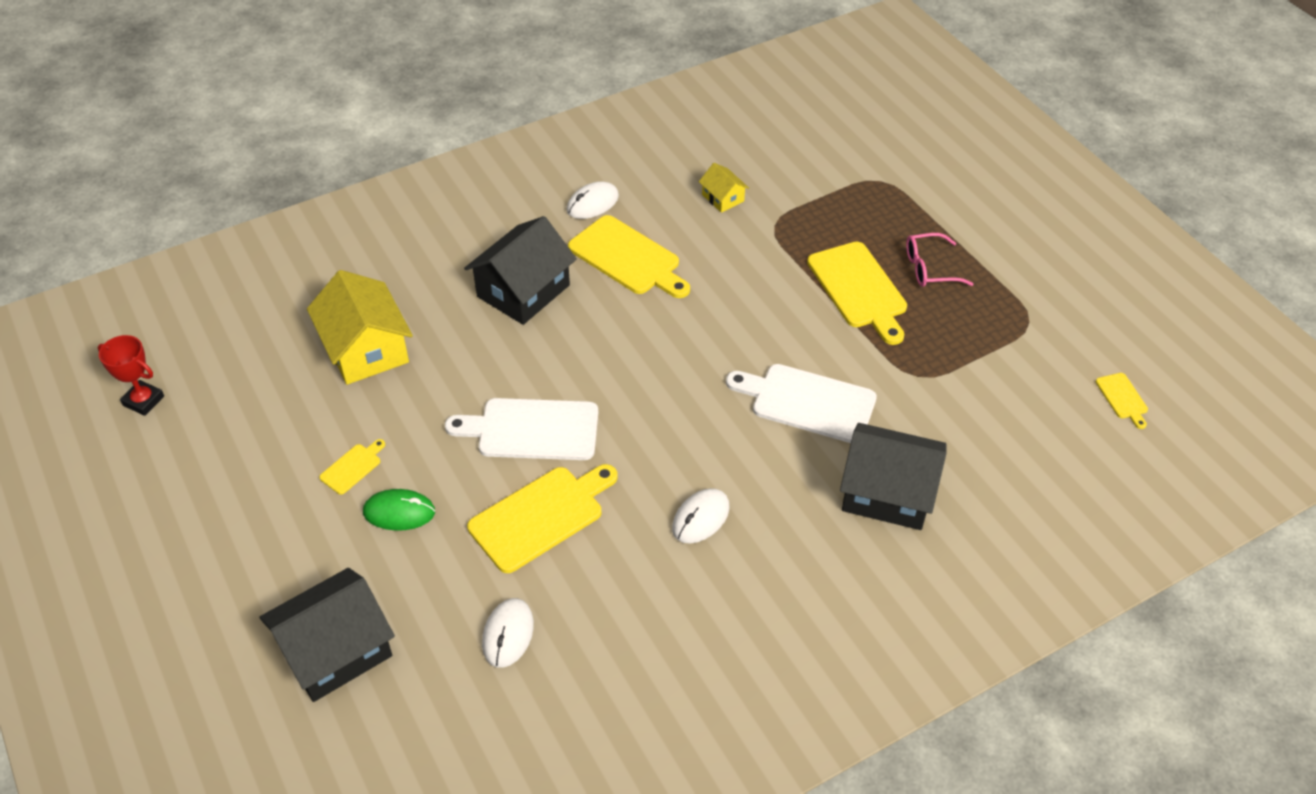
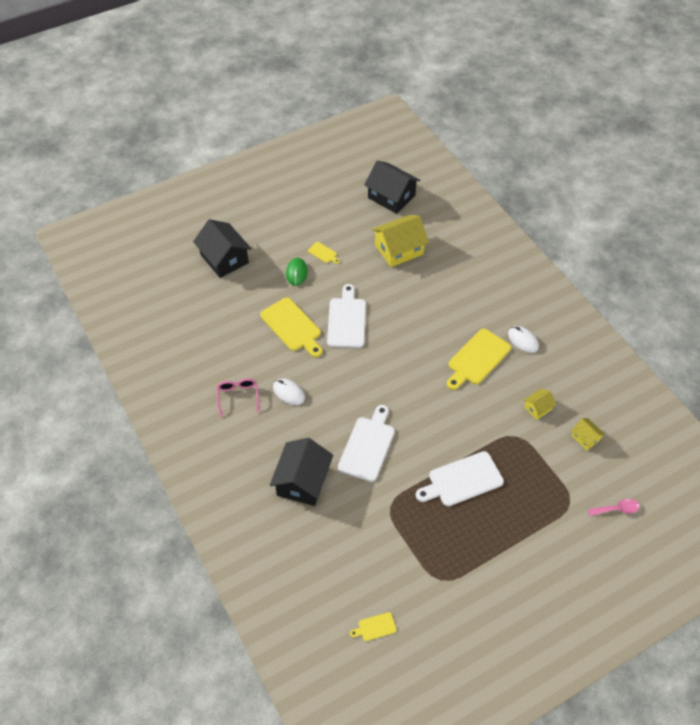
camera: 90 degrees right, 5 degrees up
red trophy [98,335,164,416] -> none
black house [464,216,577,325] -> black house moved to [364,161,421,214]
white mouse [482,598,534,668] -> none
yellow cutting board [807,242,907,345] -> white cutting board [416,451,504,506]
pink glasses [906,233,973,287] -> pink glasses moved to [217,378,259,417]
none -> yellow house [571,418,605,450]
none -> pink spoon [588,499,640,516]

